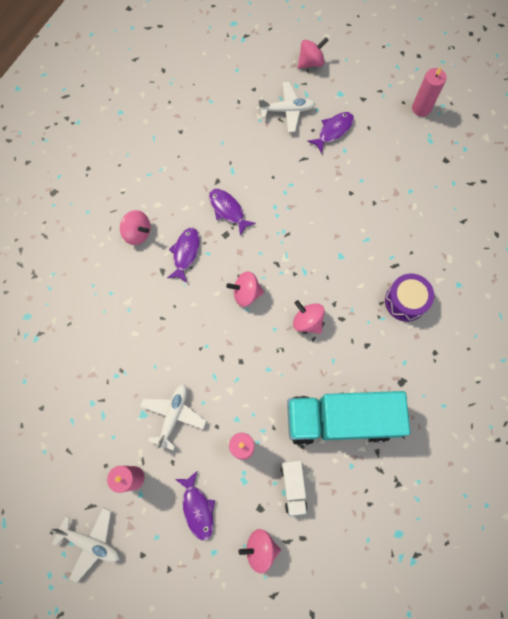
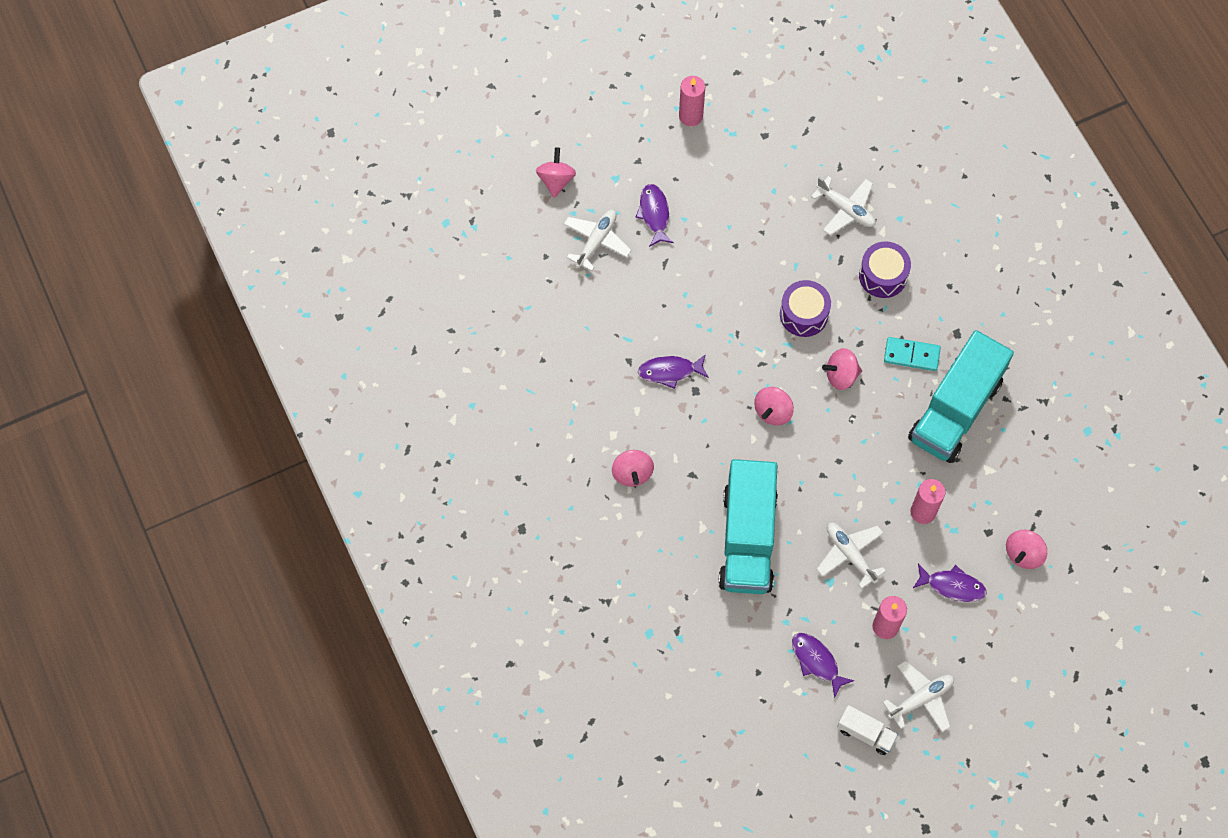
camera: 55 degrees left, 5 degrees down
pink spinning top [120,210,151,245] -> pink spinning top turned 105 degrees clockwise [612,450,654,487]
purple fish [167,228,200,283] -> purple fish moved to [792,633,854,698]
white truck [281,461,308,516] -> white truck moved to [837,705,898,755]
none -> turquoise truck [718,459,778,594]
none -> purple drum [780,280,831,337]
none -> white plane [811,176,876,235]
none -> turquoise domino [884,337,941,371]

